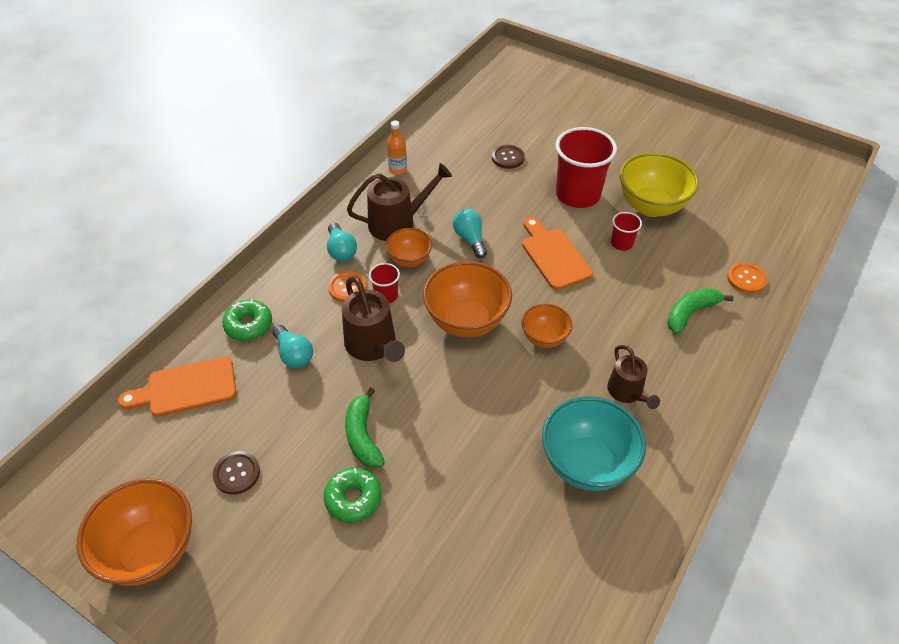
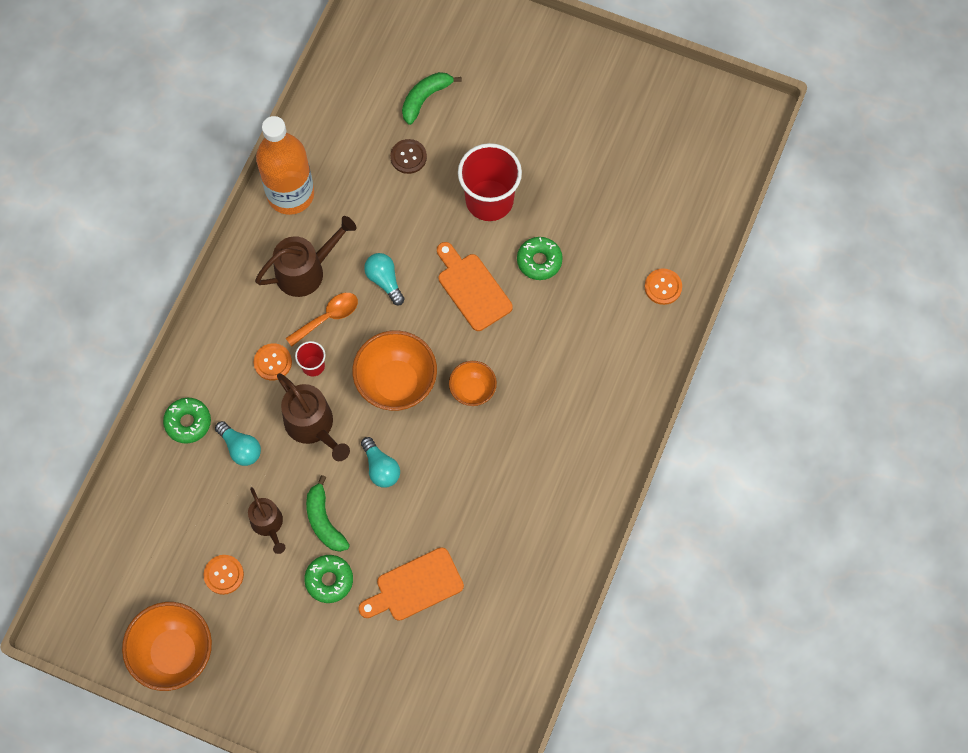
camera: 10 degrees left, 20 degrees up
orange cutting board [118,357,236,417] -> orange cutting board moved to [358,547,464,621]
brown button [213,451,260,495] -> orange button [204,555,244,595]
turquoise light bulb [327,223,357,261] -> turquoise light bulb moved to [361,437,400,488]
orange bowl [386,228,432,267] -> orange spoon [286,293,358,347]
orange bottle [387,121,407,175] -> orange bottle [256,116,314,215], size x2.36
turquoise bowl [542,396,646,491] -> none
brown watering can [607,345,660,409] -> brown watering can moved to [248,487,286,554]
red cup [611,212,642,251] -> green donut [517,237,563,280]
yellow bowl [619,152,699,217] -> none
green banana [667,288,734,334] -> green banana moved to [402,72,462,125]

